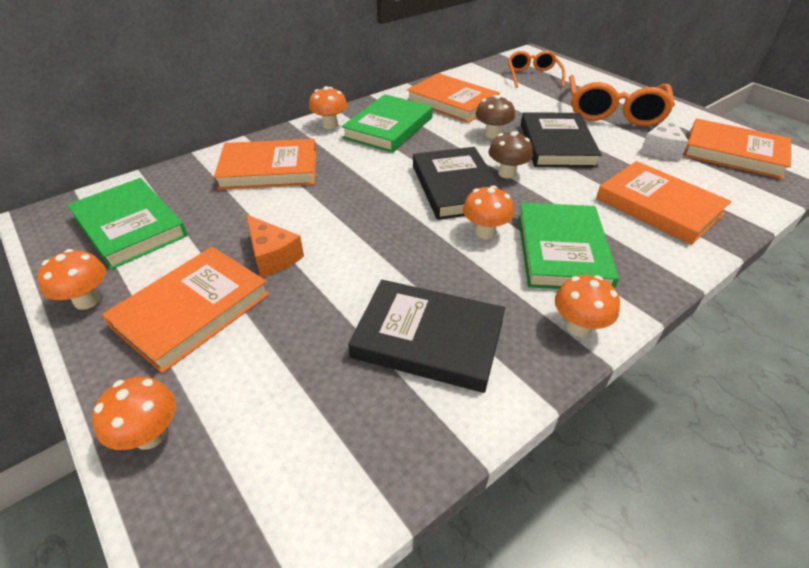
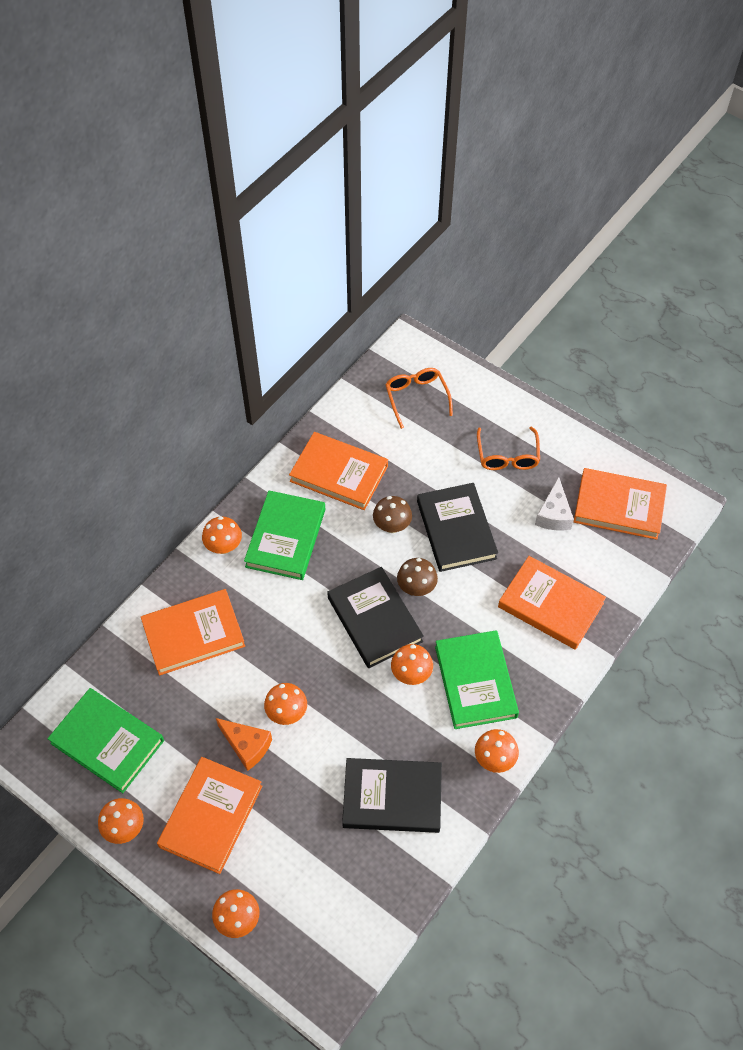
camera: 15 degrees left, 15 degrees up
orange glasses [569,75,675,126] -> orange glasses [477,427,540,470], size x0.61
none -> orange mushroom [264,683,307,725]

